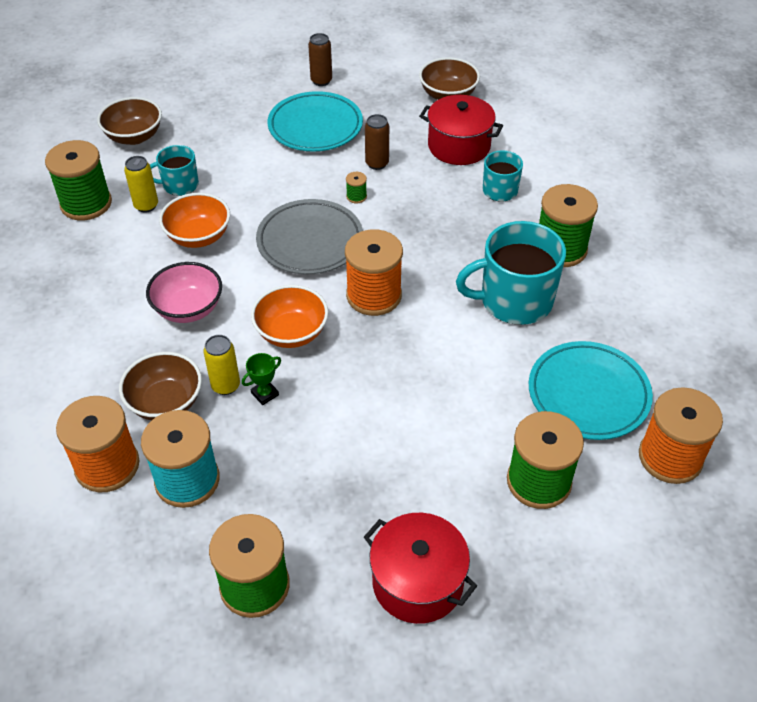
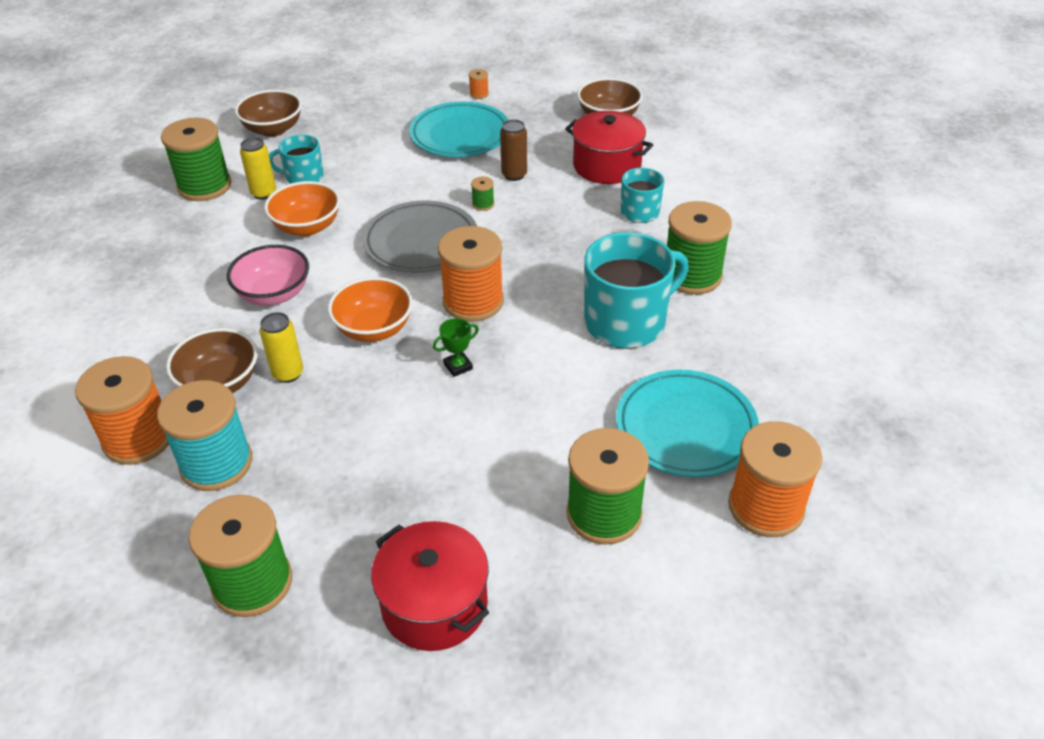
camera: 10 degrees right, 5 degrees down
green trophy [242,353,281,405] -> green trophy moved to [433,318,479,377]
brown can [308,33,332,86] -> orange spool [469,69,489,99]
turquoise mug [456,221,566,325] -> turquoise mug turned 150 degrees clockwise [584,232,689,349]

